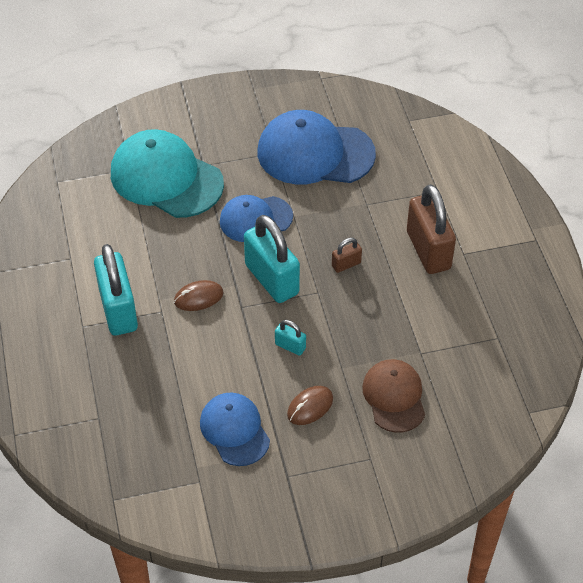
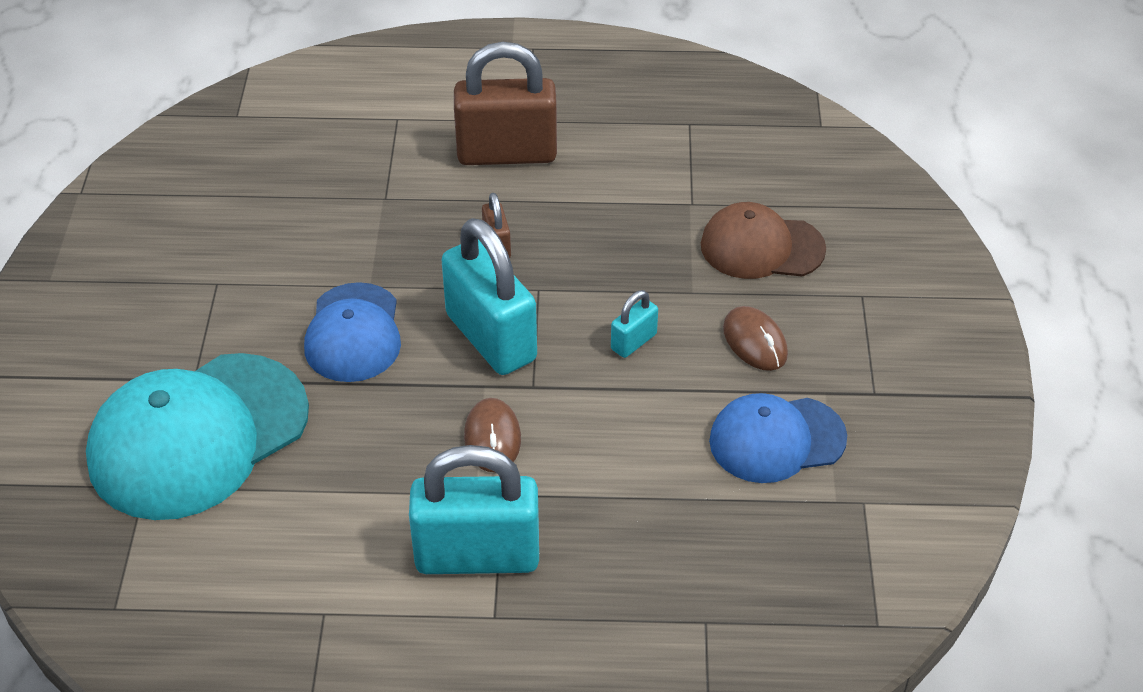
camera: 75 degrees left, 5 degrees down
turquoise padlock [244,215,300,303] -> turquoise padlock turned 75 degrees clockwise [442,218,537,375]
blue cap [258,110,376,184] -> none

